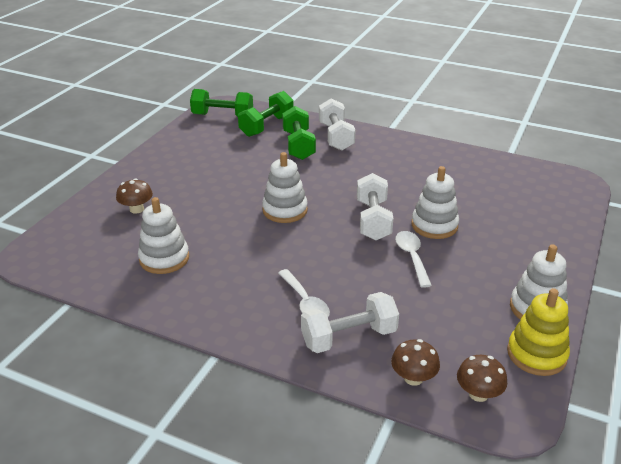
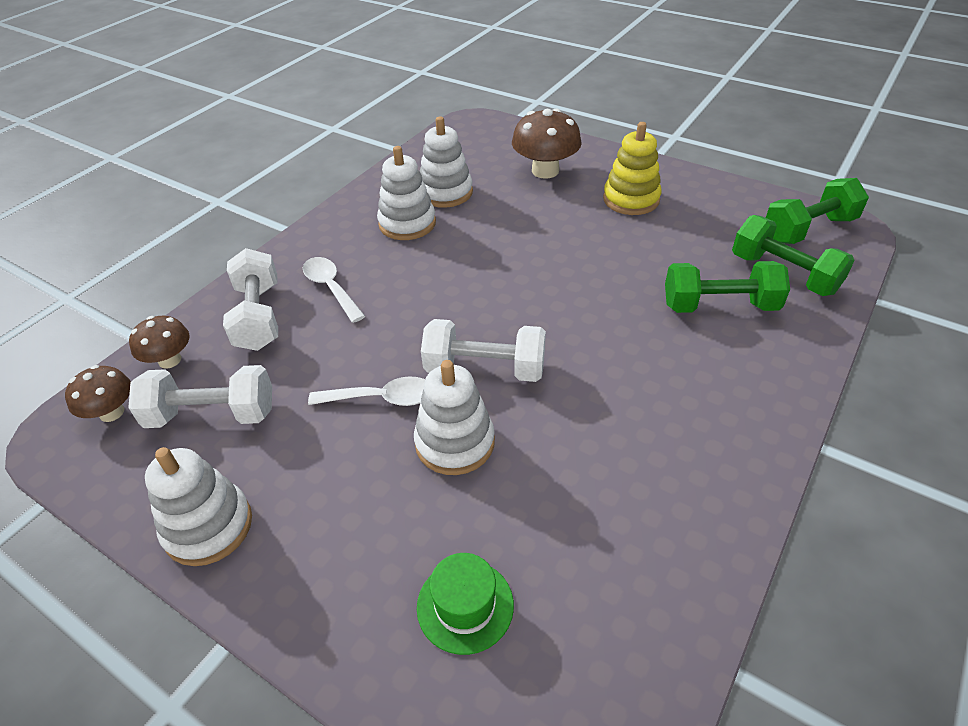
camera: 100 degrees right, 10 degrees up
brown mushroom [116,178,153,214] -> brown mushroom [512,109,582,179], size x1.63
green dumbbell [190,89,253,117] -> green dumbbell turned 45 degrees clockwise [766,178,869,244]
white stacking toy [262,152,308,223] -> white stacking toy moved to [377,146,436,240]
white spoon [278,269,330,317] -> white spoon turned 75 degrees clockwise [303,257,365,323]
white dumbbell [319,98,355,151] -> white dumbbell moved to [128,365,272,428]
yellow stacking toy [507,288,570,376] -> yellow stacking toy moved to [603,122,662,215]
none -> green hat [417,553,514,655]

